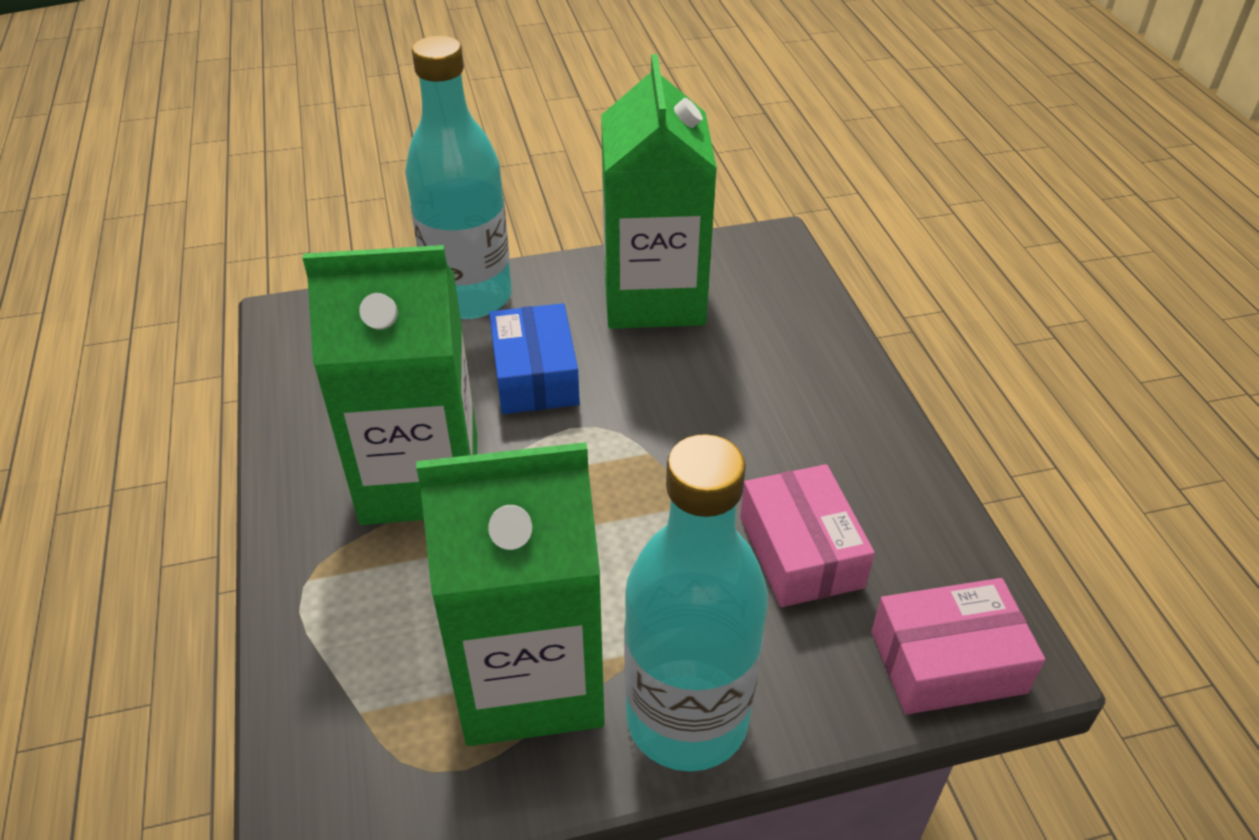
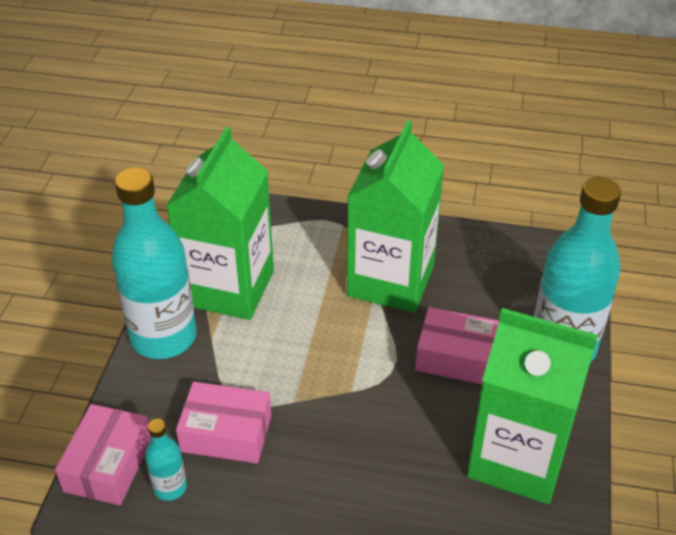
camera: 115 degrees right, 0 degrees up
blue box [489,303,580,414] -> pink box [415,307,499,385]
none -> turquoise bottle [145,419,187,501]

